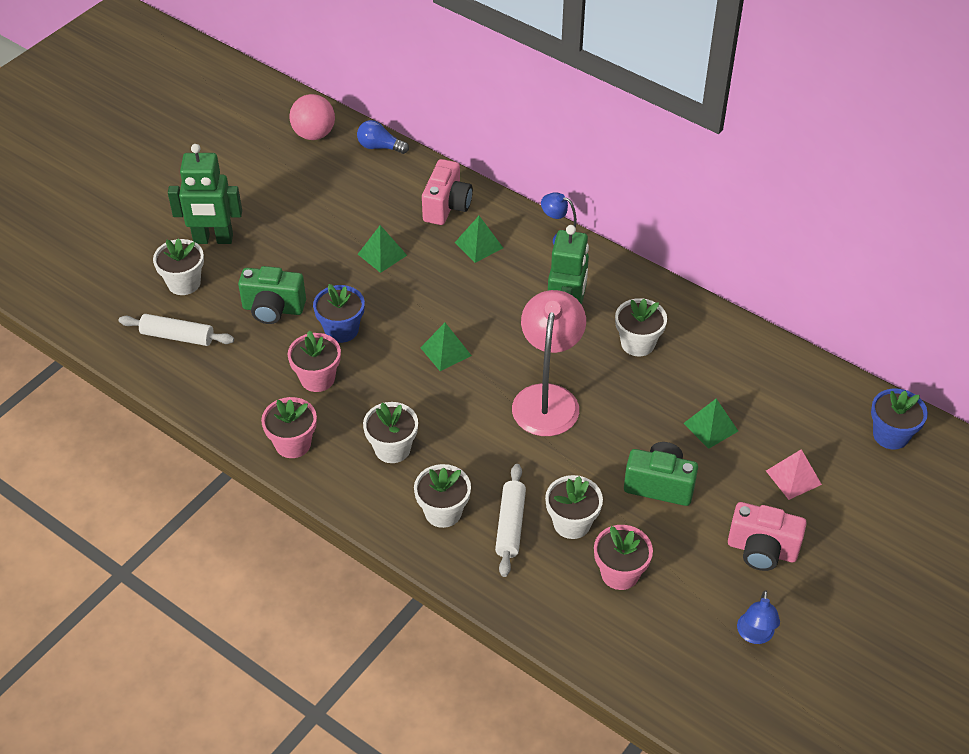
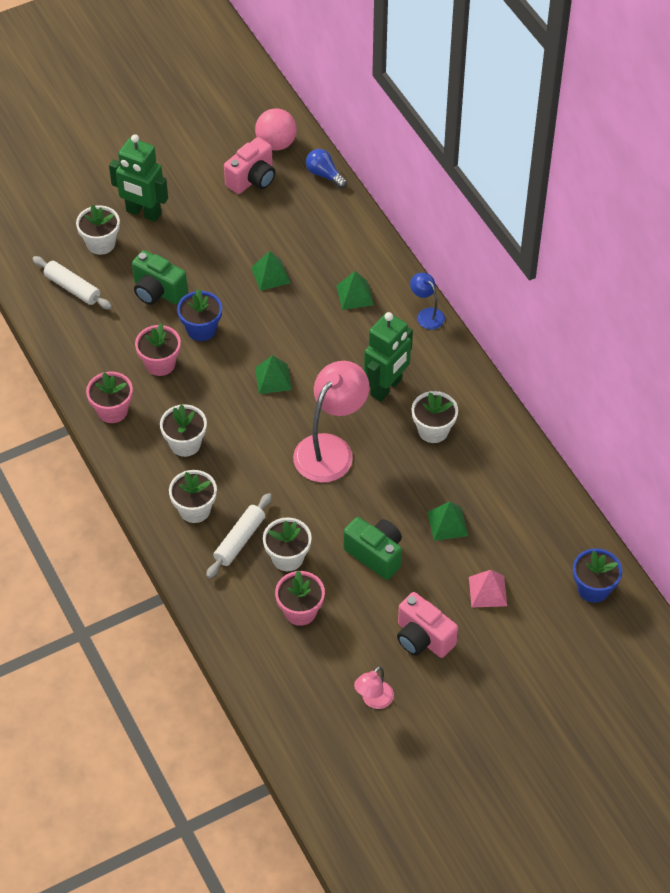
camera: 25 degrees right, 5 degrees up
pink camera [422,159,473,225] -> pink camera moved to [224,137,275,194]
blue lamp [737,590,780,644] -> pink lamp [354,666,394,709]

